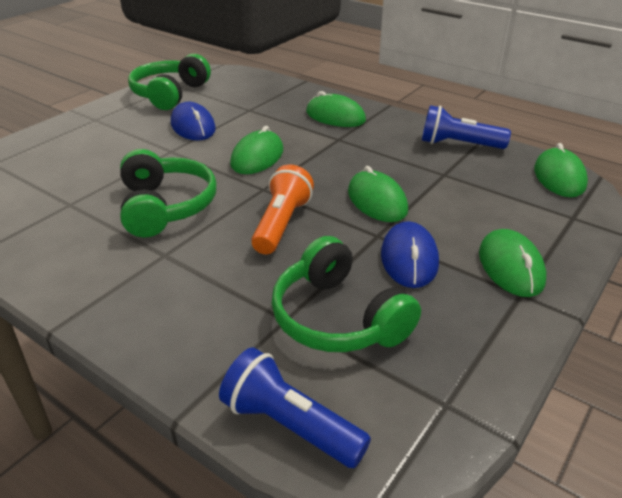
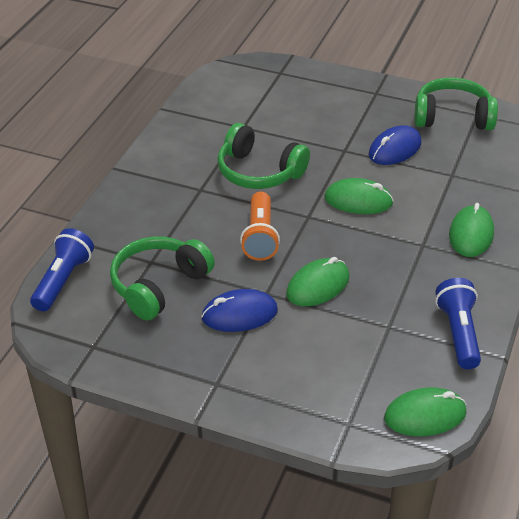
camera: 75 degrees right, 5 degrees up
green headphones [120,149,216,237] -> green headphones turned 60 degrees clockwise [217,123,310,189]
orange flashlight [251,164,314,254] -> orange flashlight turned 90 degrees clockwise [240,192,280,261]
green mouse [479,229,546,297] -> none

